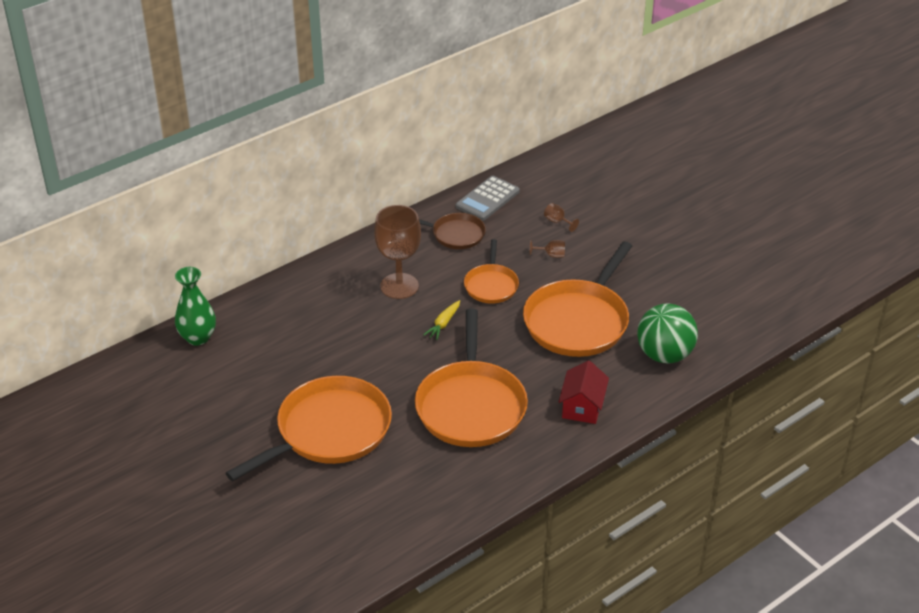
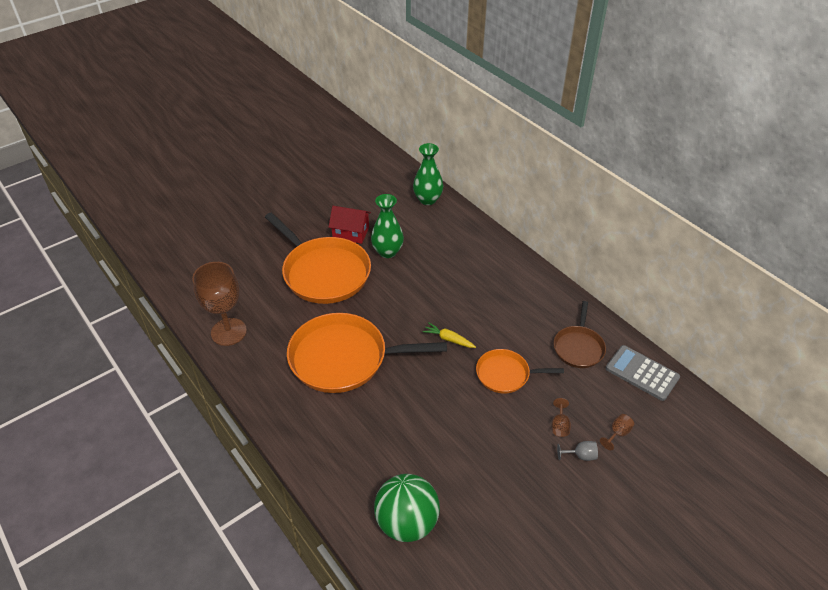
camera: 90 degrees right, 5 degrees up
brown goblet [374,205,421,299] -> brown goblet moved to [192,262,247,346]
orange pan [523,241,632,357] -> none
red house [559,360,609,424] -> red house moved to [329,206,371,244]
none -> green vase [371,194,404,258]
none -> grey goblet [557,441,598,461]

